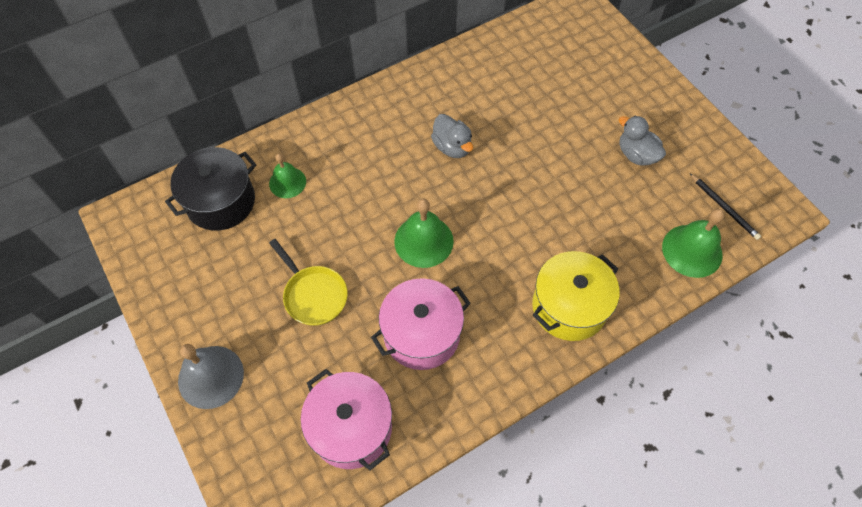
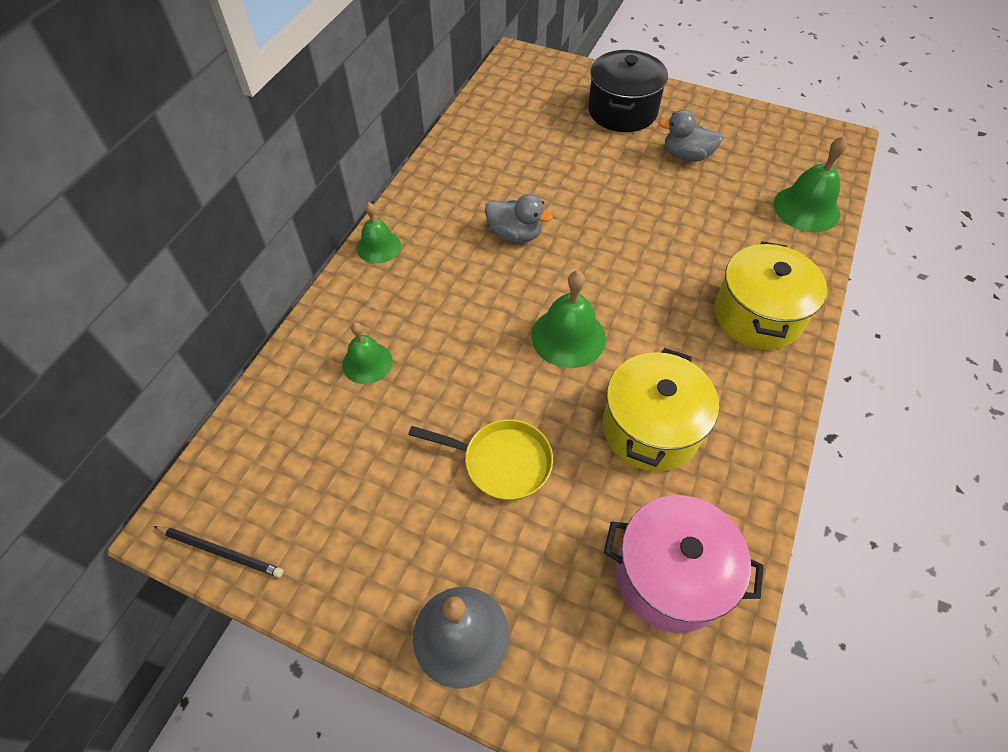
camera: 35 degrees left, 5 degrees down
black pot [165,147,257,231] -> black pot moved to [588,50,668,132]
pink pot [371,278,471,370] -> yellow pot [602,348,719,472]
black pencil [690,173,761,240] -> black pencil moved to [153,526,284,578]
none -> green bell [356,202,401,264]

